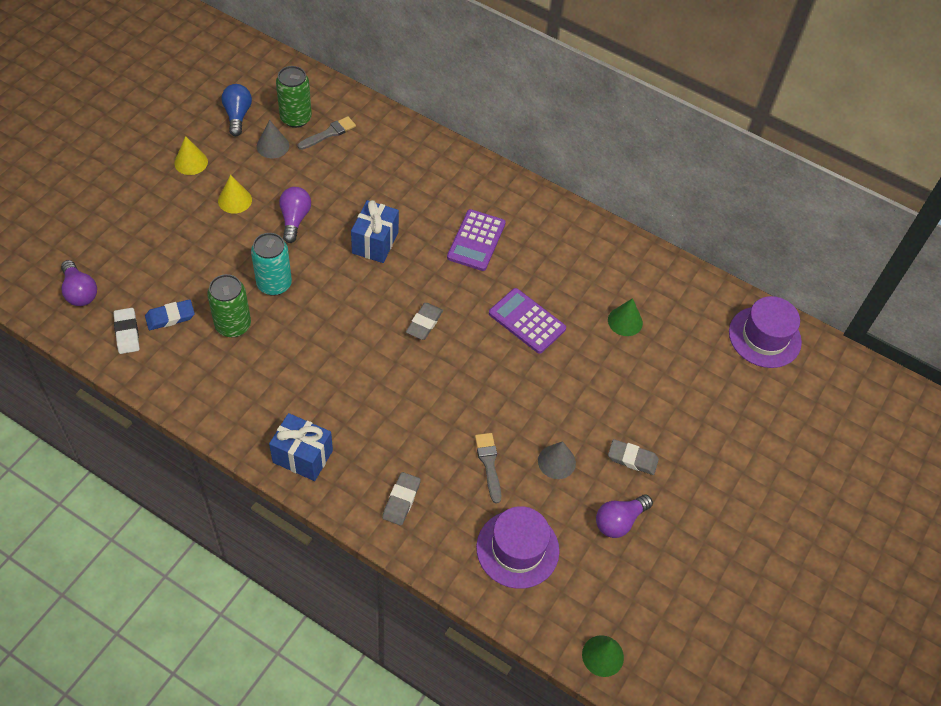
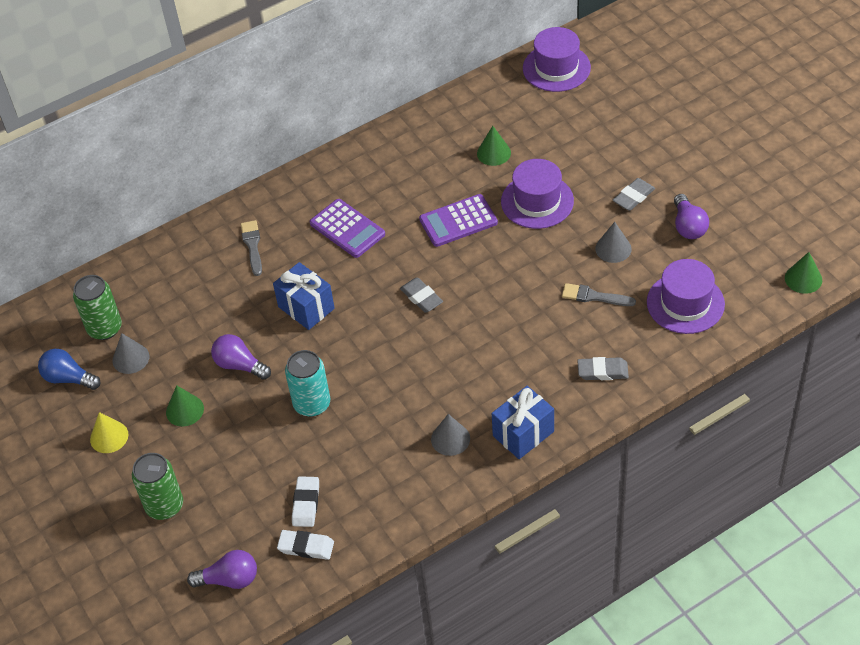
camera: 55 degrees left, 5 degrees down
blue eraser [145,299,195,330] -> white eraser [292,476,319,527]
green can [207,274,251,337] -> green can moved to [132,453,183,520]
yellow cone [218,175,252,214] -> green cone [166,385,204,426]
grey brush [297,116,356,150] -> grey brush moved to [241,220,262,276]
grey eraser [382,472,421,526] -> grey eraser turned 45 degrees counterclockwise [577,357,629,380]
none -> grey cone [431,414,470,456]
none -> purple hat [501,159,574,229]

